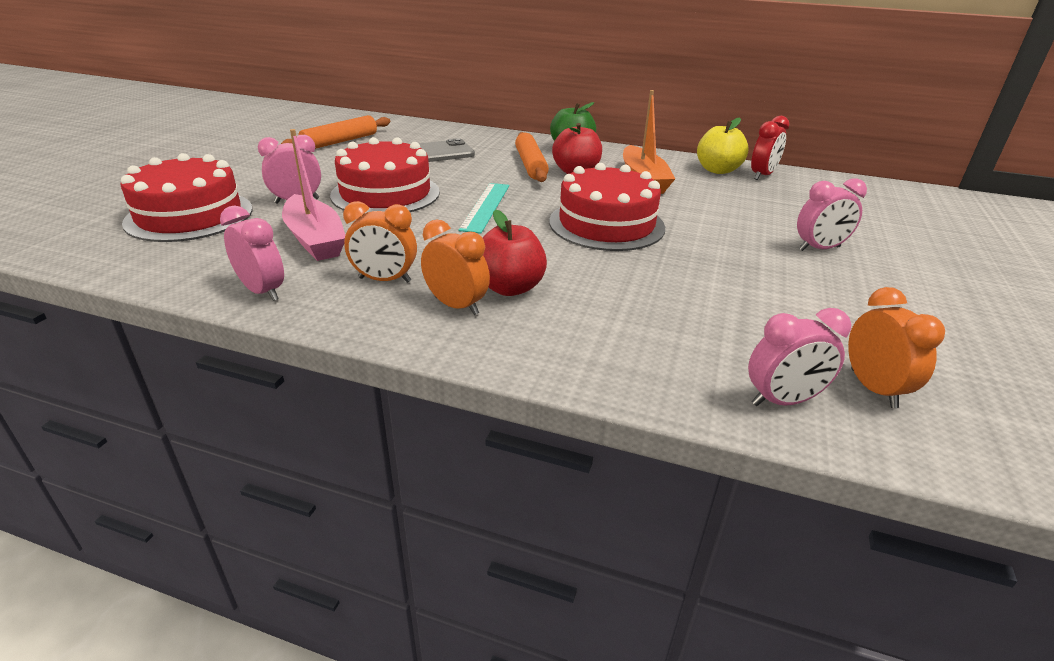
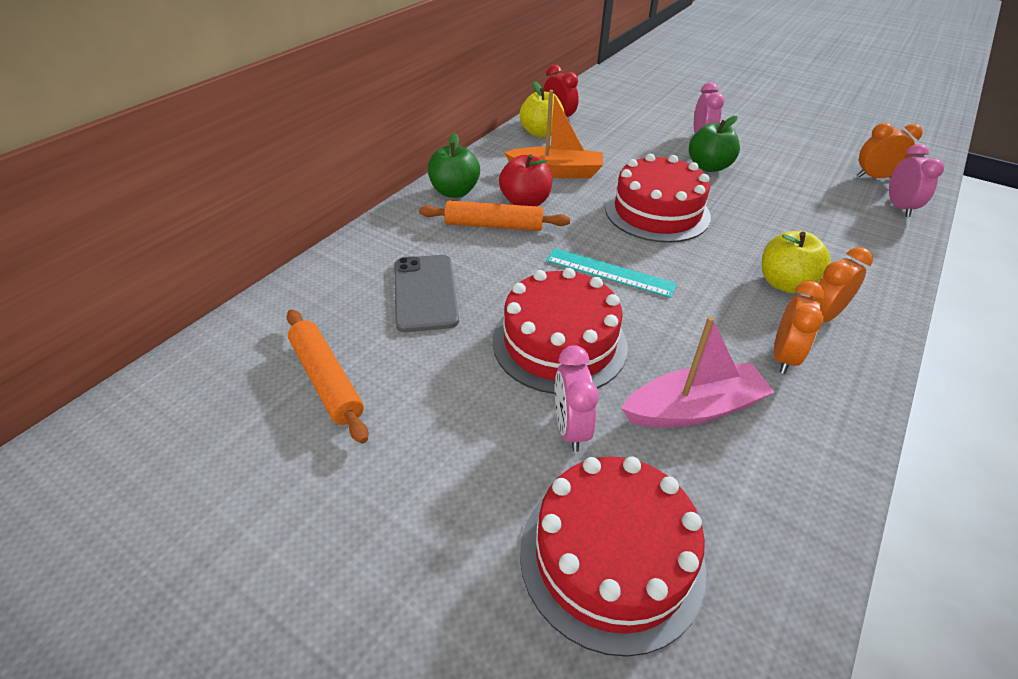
camera: 75 degrees left, 10 degrees up
pink clock [220,205,284,301] -> none
red apple [483,209,547,296] -> yellow apple [762,231,831,293]
none -> green apple [689,116,740,172]

